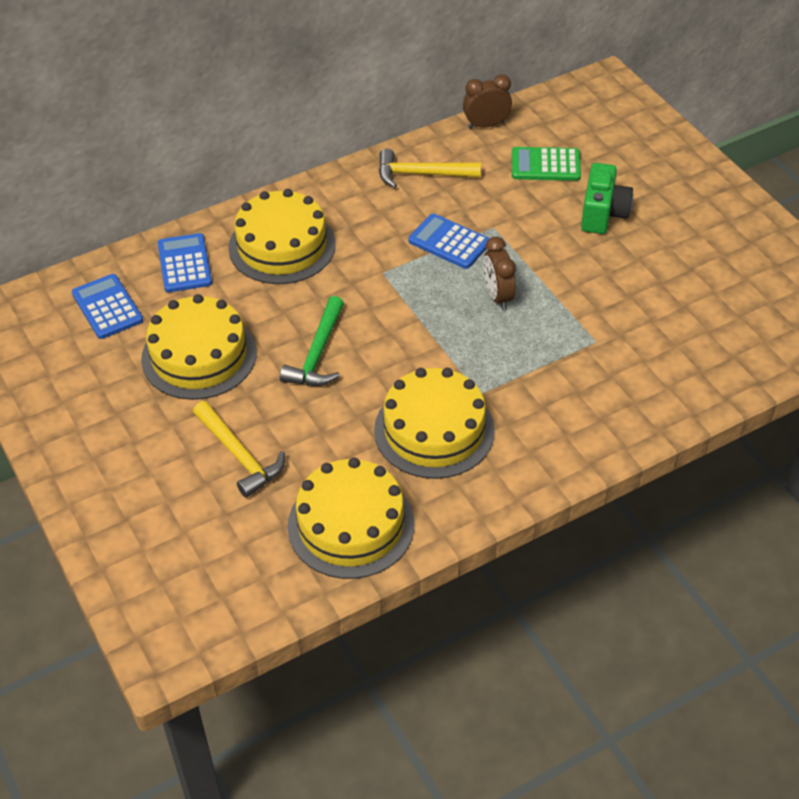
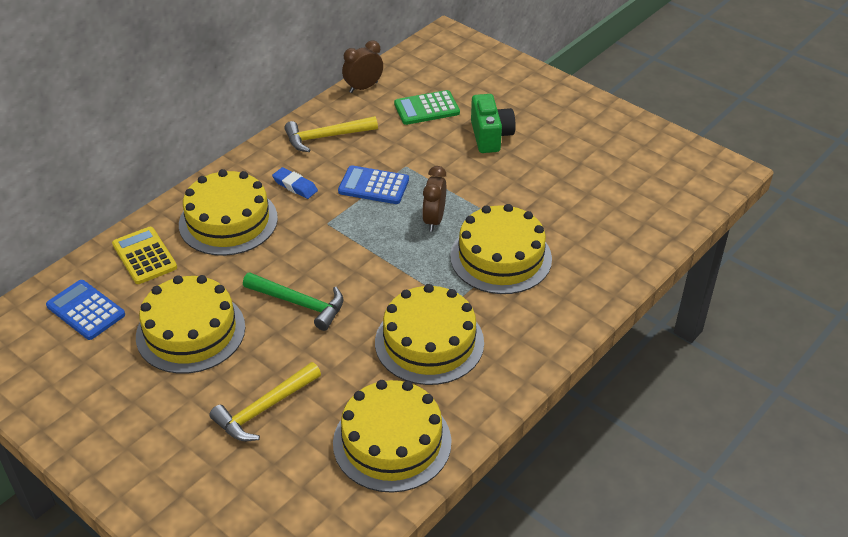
camera: 20 degrees left, 5 degrees down
blue calculator [157,233,212,292] -> yellow calculator [112,227,177,284]
yellow hammer [193,401,285,498] -> yellow hammer turned 105 degrees clockwise [209,362,321,441]
green hammer [280,296,344,386] -> green hammer turned 60 degrees counterclockwise [243,272,343,331]
brown clock [483,237,516,310] -> brown clock turned 45 degrees clockwise [422,166,446,232]
none -> blue eraser [272,167,318,199]
none -> yellow cake [450,204,552,294]

